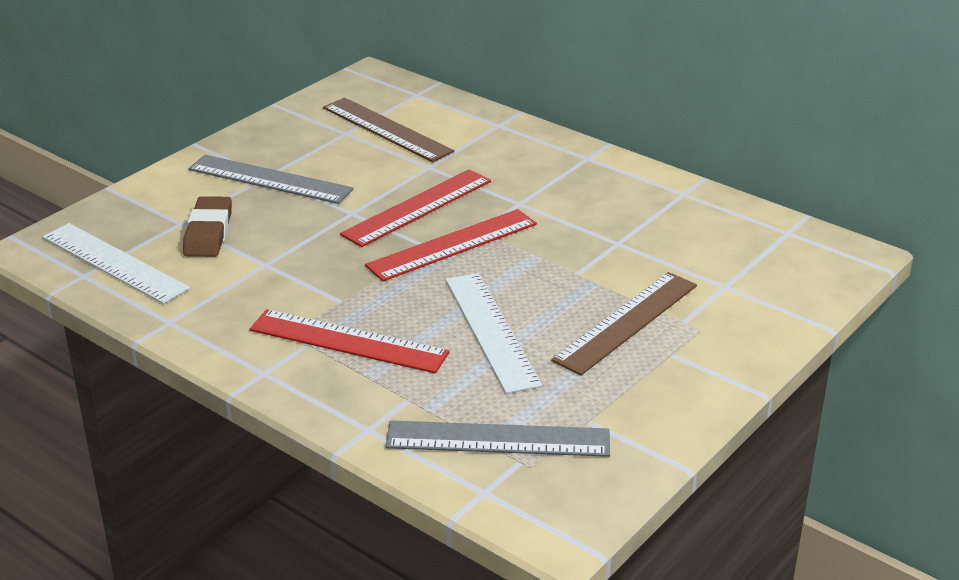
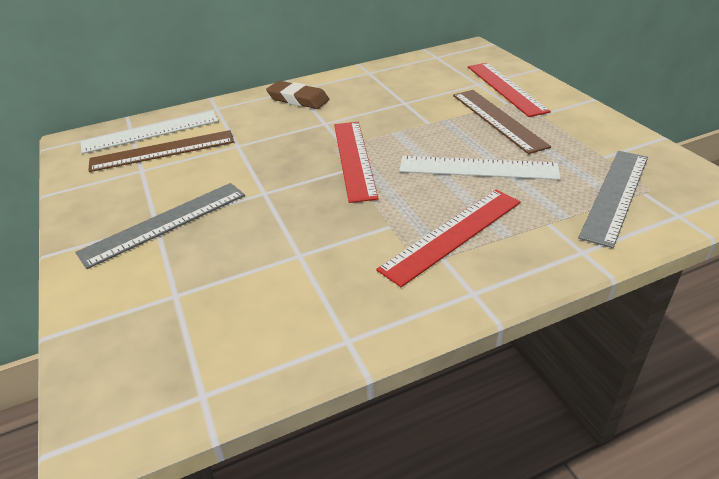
camera: 60 degrees left, 5 degrees up
white ruler [42,223,190,304] -> white ruler moved to [81,111,219,154]
brown eraser [183,196,232,257] -> brown eraser moved to [266,81,330,109]
red ruler [340,169,491,247] -> red ruler moved to [468,63,551,117]

